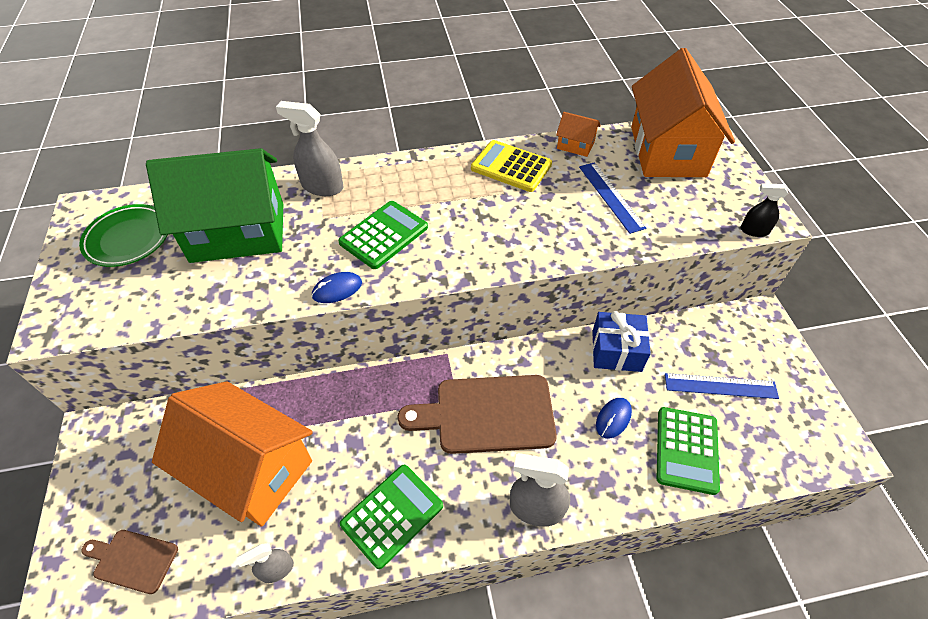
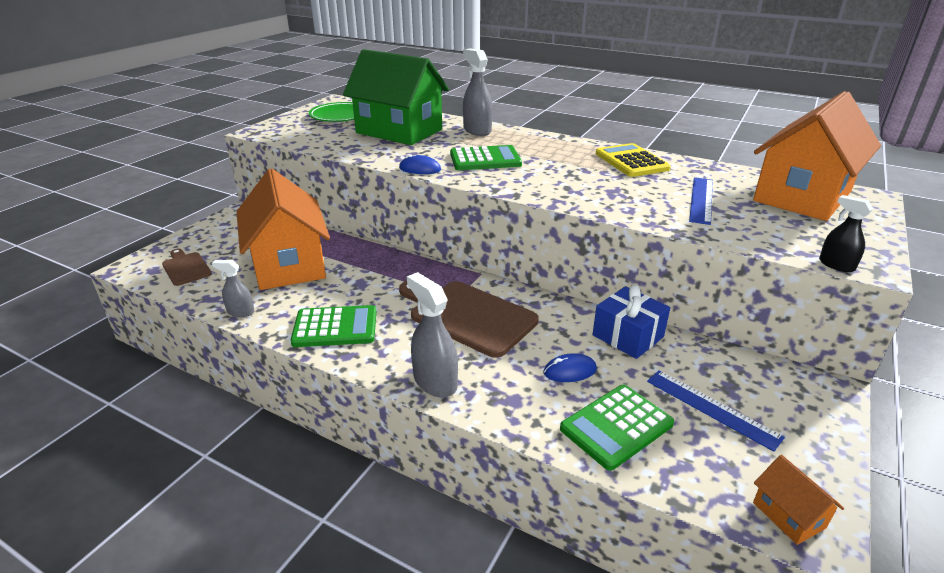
camera: 40 degrees right, 20 degrees down
orange house [556,112,600,157] -> orange house moved to [753,455,844,545]

